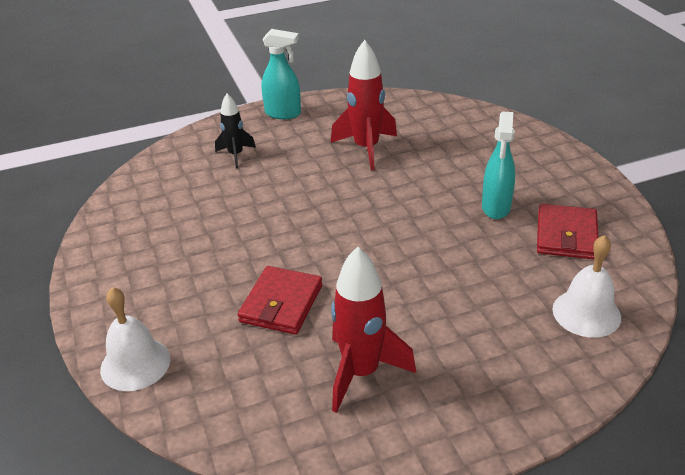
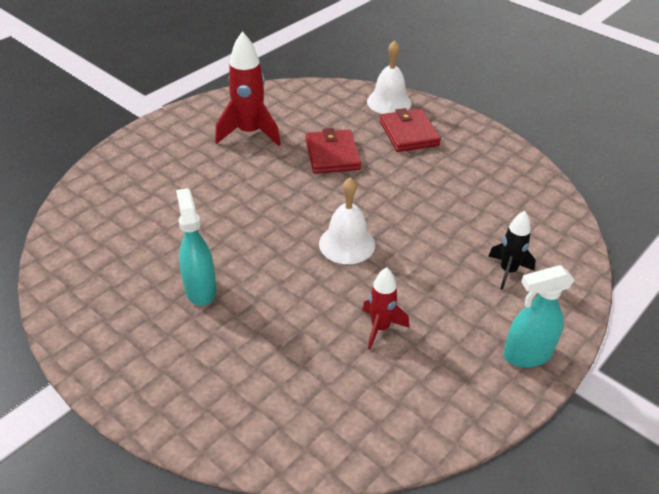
camera: 150 degrees right, 5 degrees up
red rocket [331,40,397,170] -> red rocket [362,267,409,350], size x0.60
red wallet [537,204,598,260] -> red wallet moved to [380,108,441,152]
white bell [553,235,621,338] -> white bell moved to [319,177,375,264]

